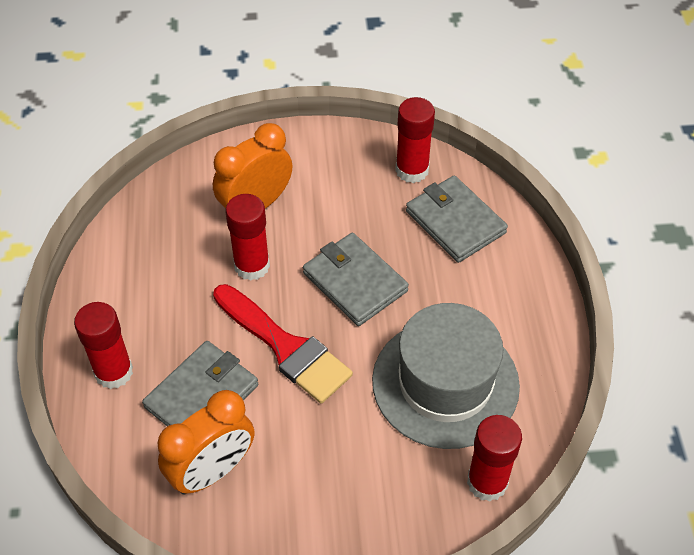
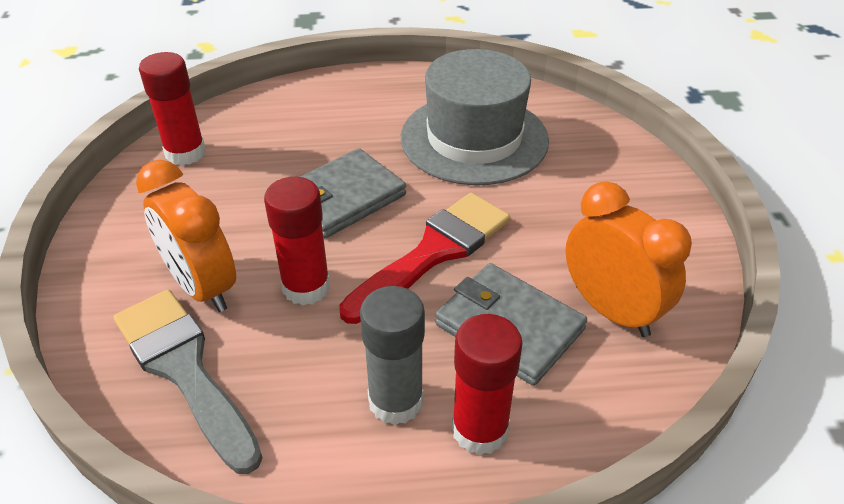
camera: 90 degrees left, 10 degrees down
grey wallet [406,175,508,263] -> none
red glue stick [467,415,522,502] -> none
none -> grey brush [113,289,263,474]
none -> grey glue stick [360,286,425,425]

